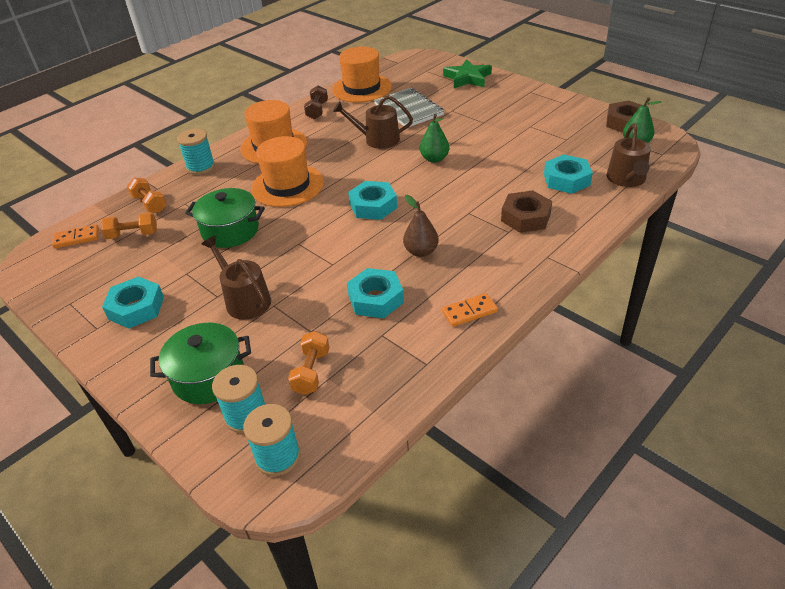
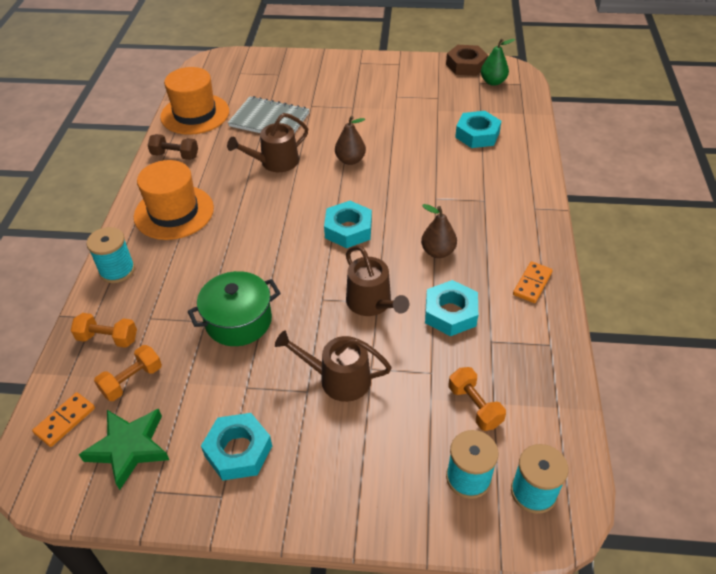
camera: 40 degrees left, 5 degrees up
green pot [150,323,251,404] -> none
orange hat [251,136,324,207] -> none
brown dumbbell [304,85,328,119] -> brown dumbbell turned 45 degrees counterclockwise [148,134,198,160]
green pear [420,114,449,163] -> brown pear [335,116,366,165]
green star [443,59,492,88] -> green star moved to [79,409,169,490]
brown nut [501,190,552,233] -> none
brown watering can [607,123,651,187] -> brown watering can moved to [346,245,409,316]

